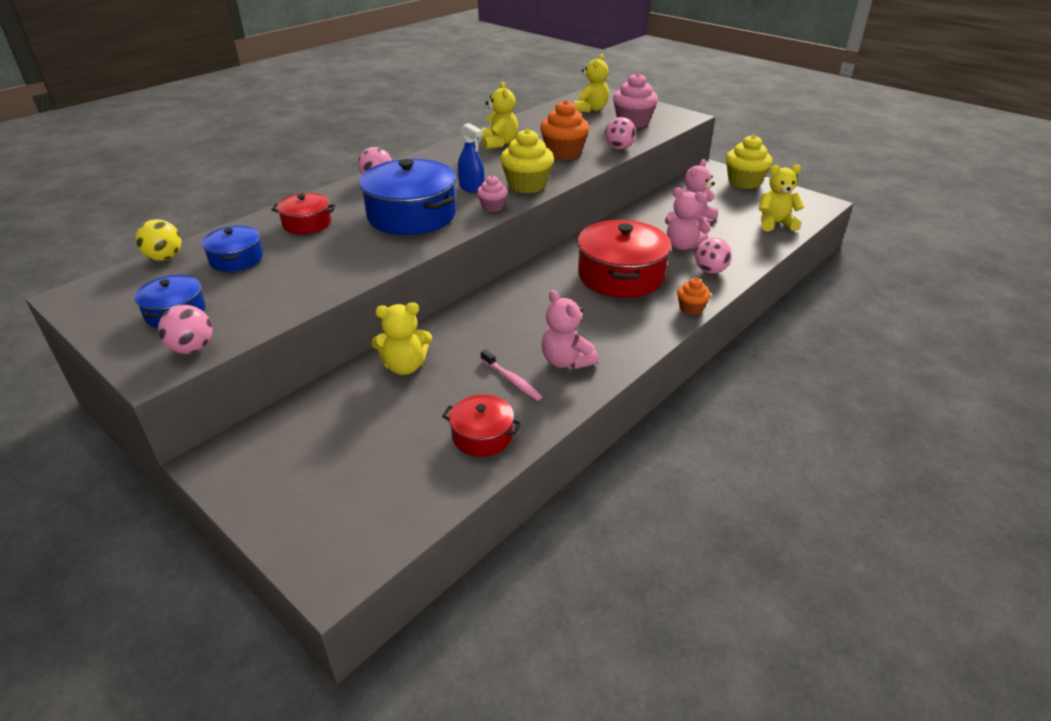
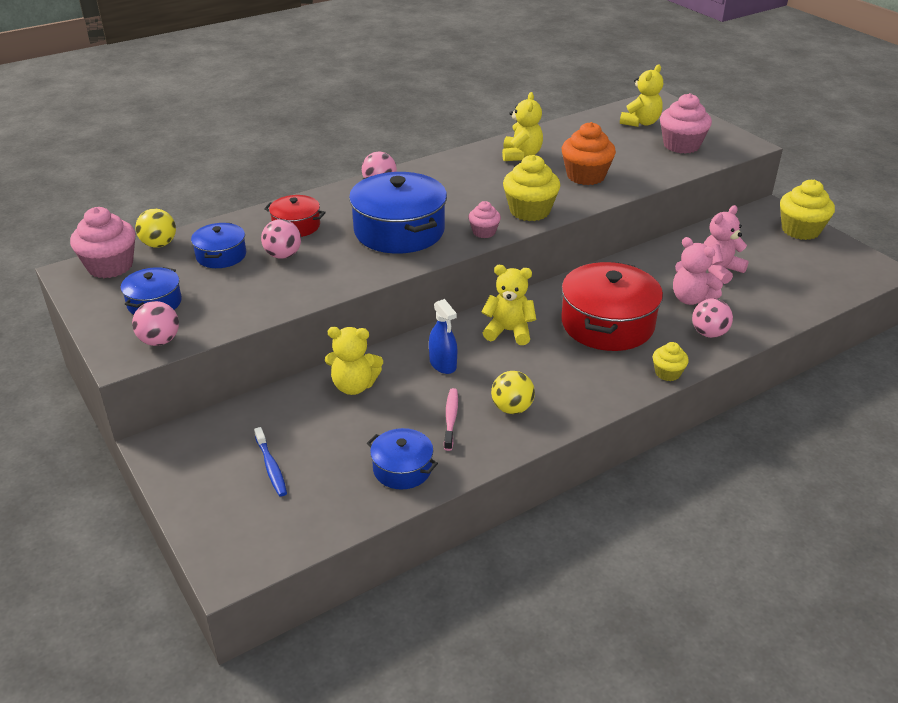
camera: 15 degrees right, 0 degrees up
red pot [442,395,522,457] -> blue pot [367,428,438,490]
blue spray bottle [458,123,484,193] -> blue spray bottle moved to [429,299,457,374]
pink toothbrush [481,349,543,401] -> pink toothbrush turned 150 degrees counterclockwise [444,388,458,451]
pink teddy bear [541,290,598,369] -> yellow ball [491,371,535,414]
pink ball [605,117,636,150] -> pink ball moved to [261,219,301,259]
orange cupcake [677,278,711,315] -> yellow cupcake [653,342,689,381]
yellow teddy bear [759,164,804,232] -> yellow teddy bear moved to [482,265,536,345]
none -> pink cupcake [70,207,136,278]
none -> blue toothbrush [254,427,287,496]

